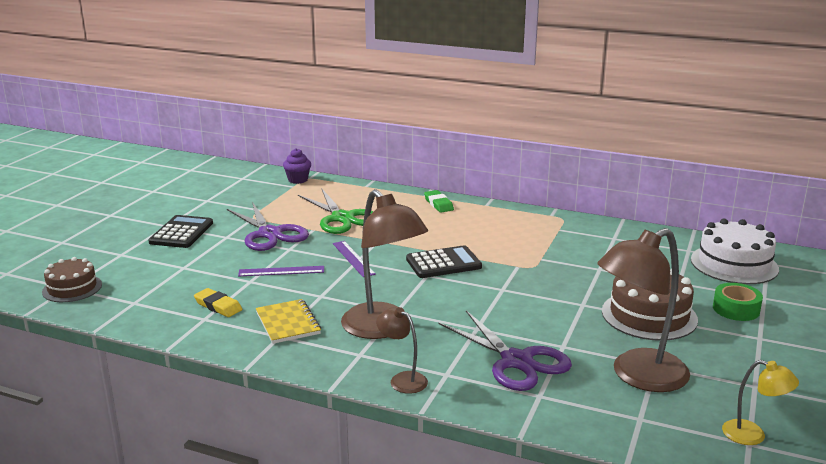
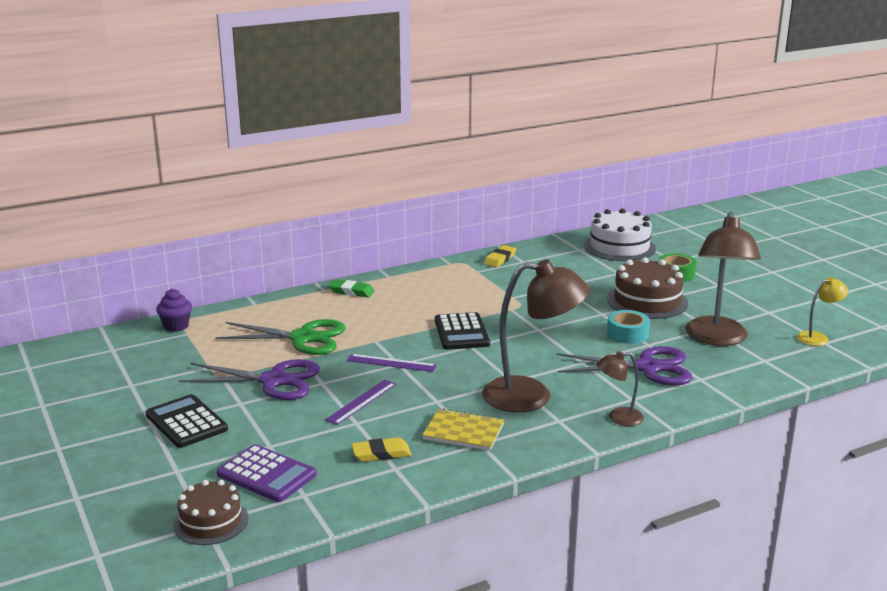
camera: 50 degrees left, 0 degrees up
black calculator [406,245,482,278] -> black calculator turned 150 degrees clockwise [435,312,490,350]
none -> purple calculator [217,444,317,502]
none -> yellow eraser [484,245,516,268]
none -> turquoise tape [607,310,650,344]

